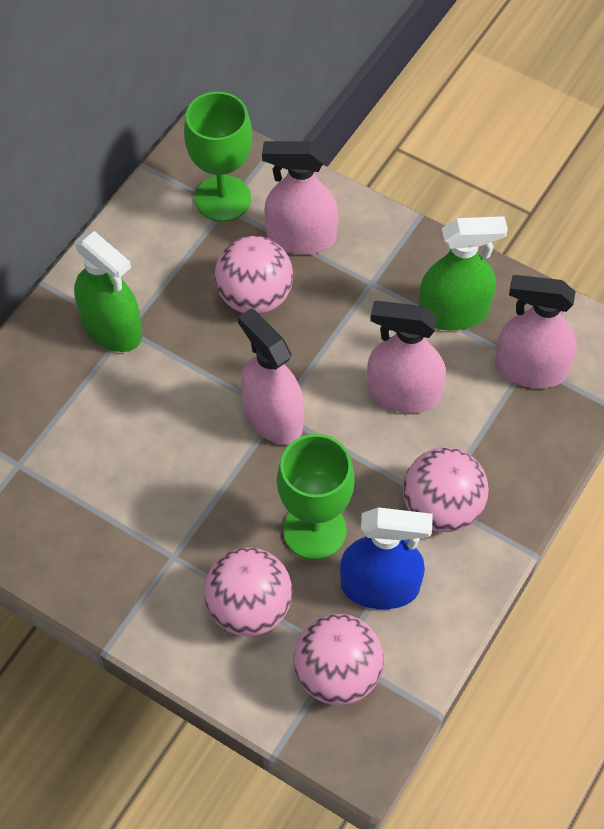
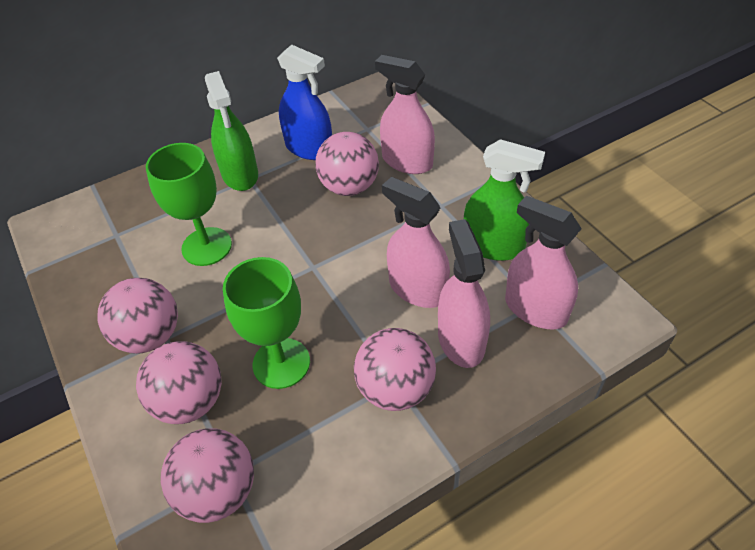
camera: 30 degrees right, 10 degrees down
green goblet [184,92,252,222] -> green goblet moved to [146,143,232,266]
pink spray bottle [238,309,304,445] -> pink spray bottle moved to [438,219,490,368]
blue spray bottle [340,507,433,609] -> blue spray bottle moved to [277,45,332,160]
none -> pink ball [97,278,178,354]

